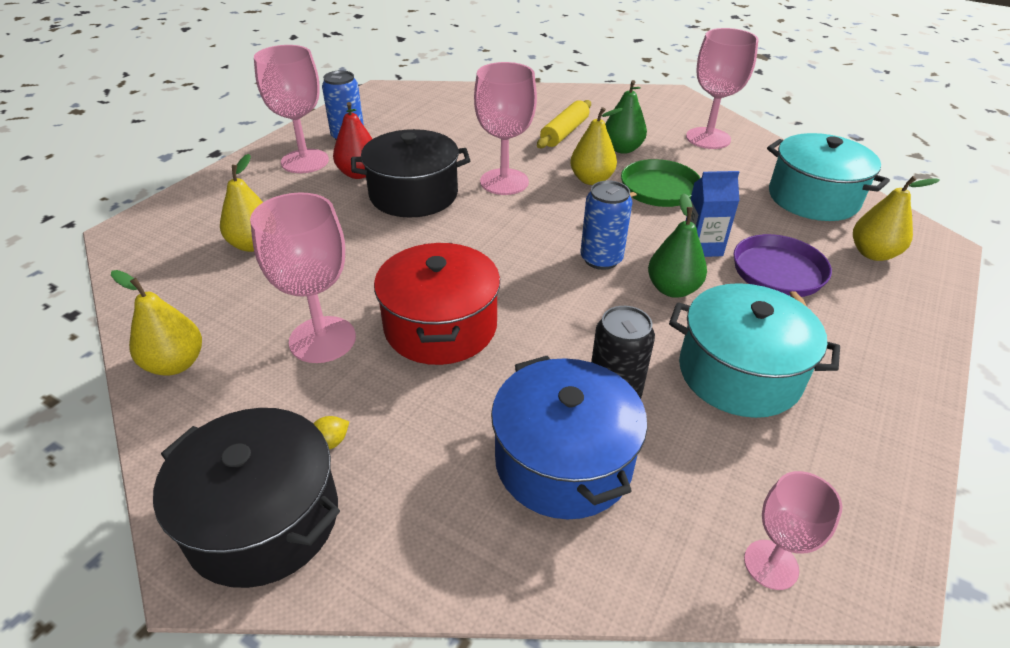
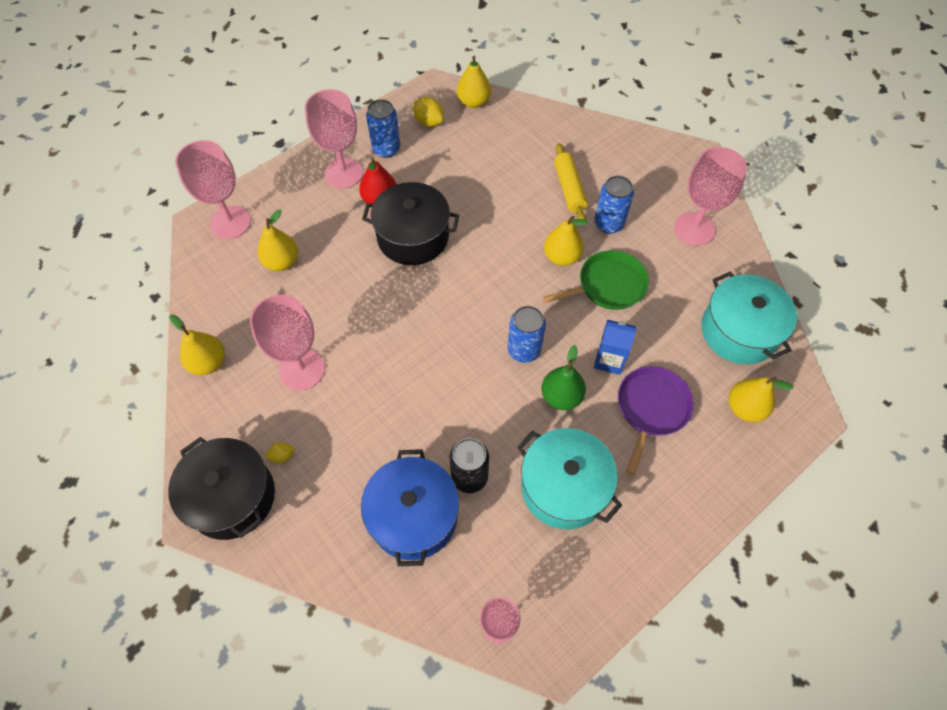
camera: 20 degrees right, 20 degrees up
red pot [374,243,500,365] -> none
pink goblet [474,62,537,195] -> pink goblet moved to [175,140,251,239]
yellow rolling pin [537,100,591,148] -> yellow rolling pin turned 60 degrees counterclockwise [554,143,588,220]
green pear [605,80,647,154] -> blue can [594,176,634,234]
none -> yellow lemon [413,97,444,127]
none -> yellow pear [457,56,491,108]

